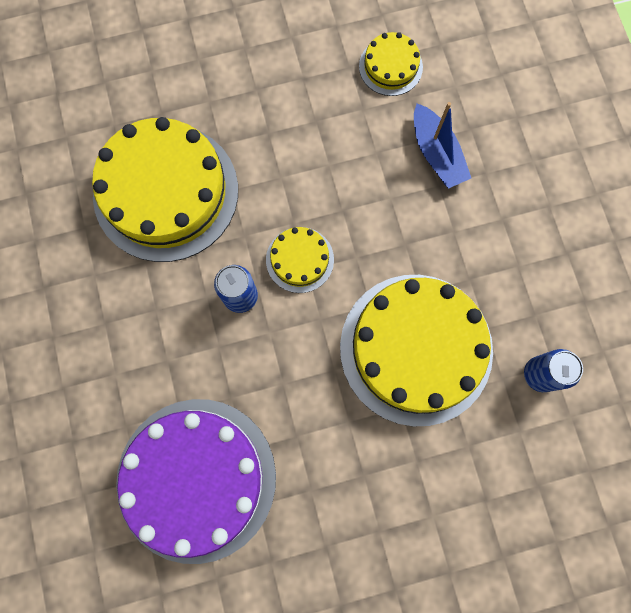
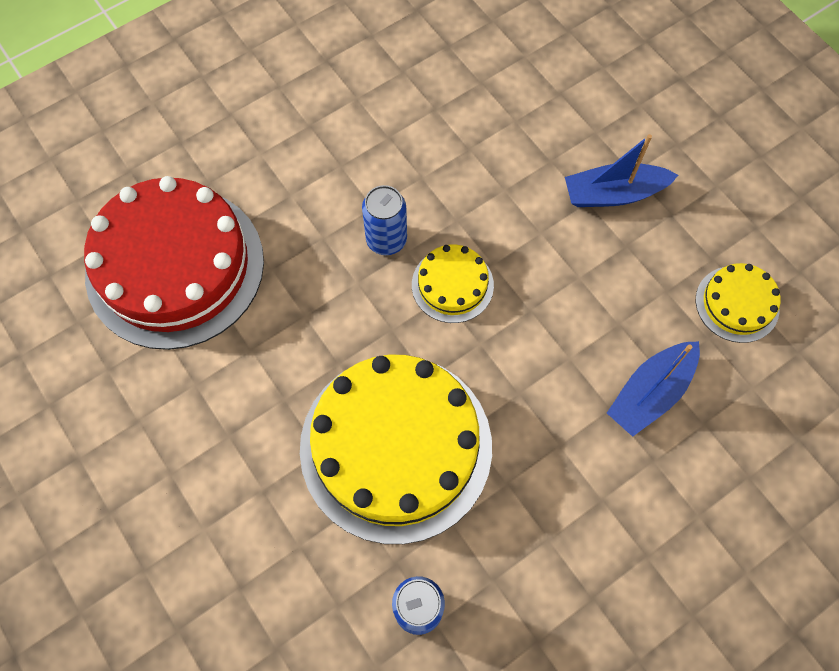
camera: 70 degrees right, 10 degrees down
yellow cake [92,117,238,262] -> none
purple cake [116,399,276,564] -> red cake [84,176,264,350]
none -> blue boat [565,134,678,207]

